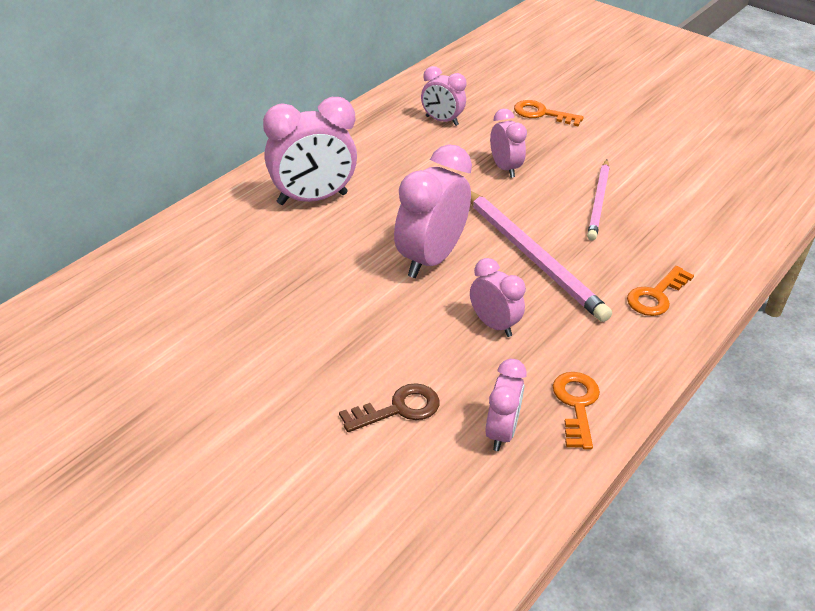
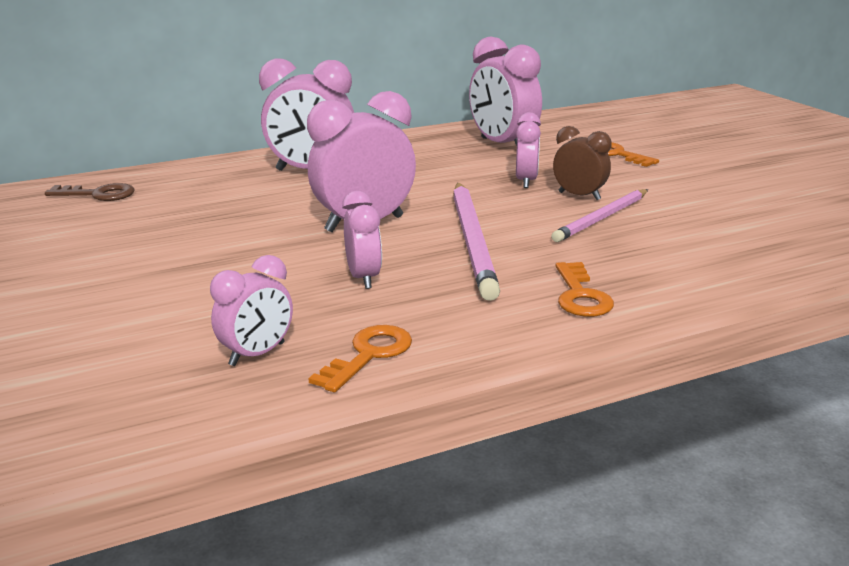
camera: 30 degrees right, 15 degrees down
brown key [339,383,439,432] -> brown key moved to [45,183,135,201]
pink clock [421,66,466,126] -> pink clock [469,37,542,146], size x1.74
orange key [627,266,694,316] -> orange key turned 75 degrees counterclockwise [556,262,614,317]
none -> brown clock [553,126,612,200]

